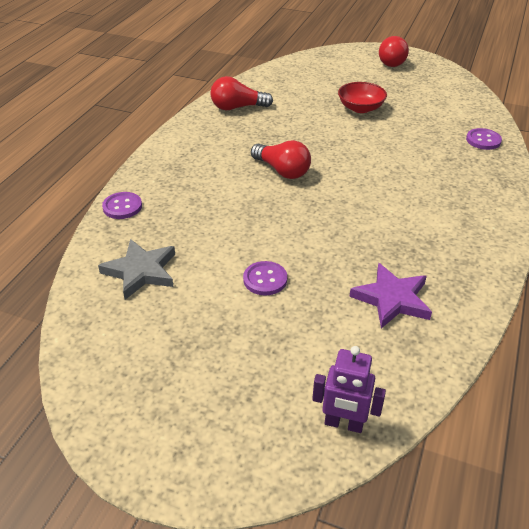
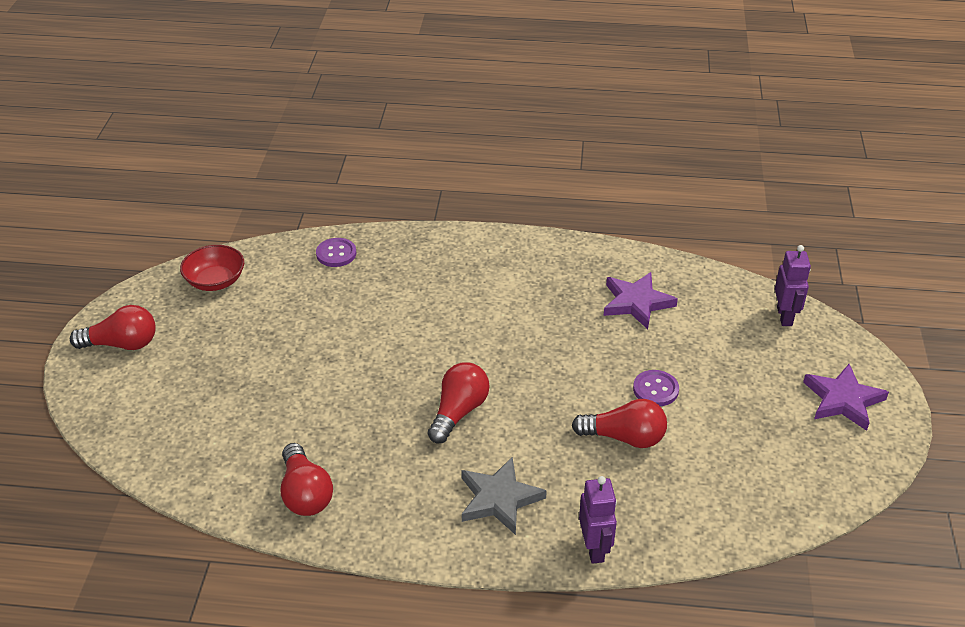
camera: 105 degrees left, 0 degrees up
grey star [98,239,175,300] -> grey star moved to [461,457,547,535]
purple button [102,192,142,219] -> purple robot [579,476,617,564]
red bowl [338,82,387,113] -> red bowl moved to [180,245,244,291]
none -> red light bulb [572,399,667,448]
none -> purple star [803,364,889,431]

